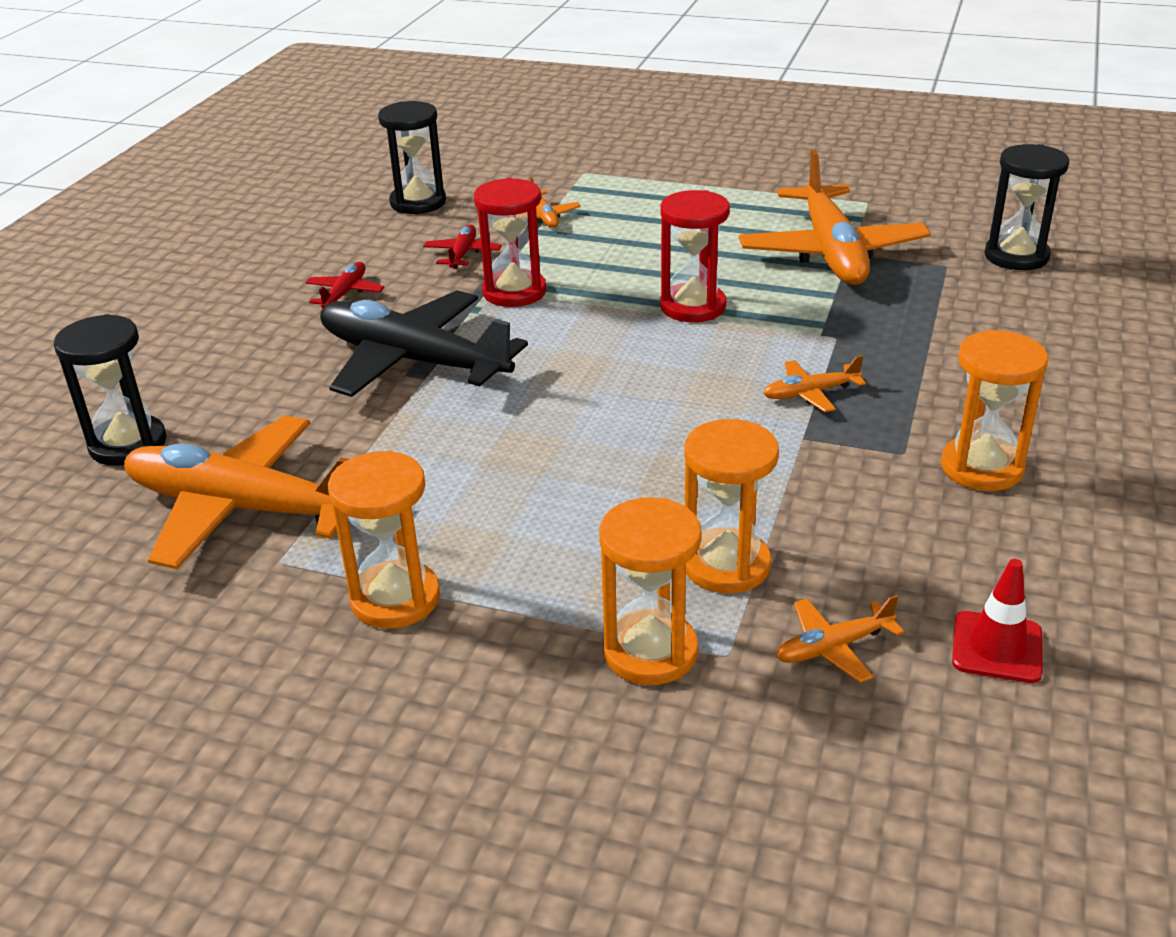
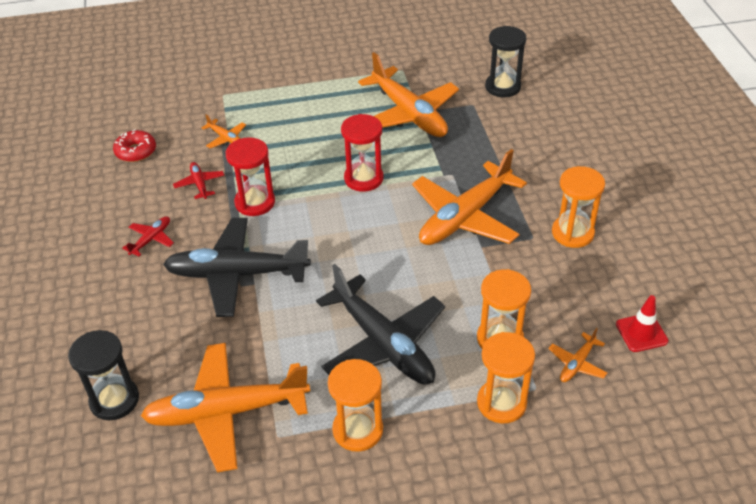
camera: 30 degrees left, 10 degrees up
red plane [305,262,385,308] -> red plane turned 45 degrees clockwise [122,216,174,257]
black hourglass [378,101,446,214] -> red donut [113,129,156,162]
orange plane [764,355,866,412] -> orange plane [412,149,527,245], size x2.35
none -> black plane [316,264,445,385]

